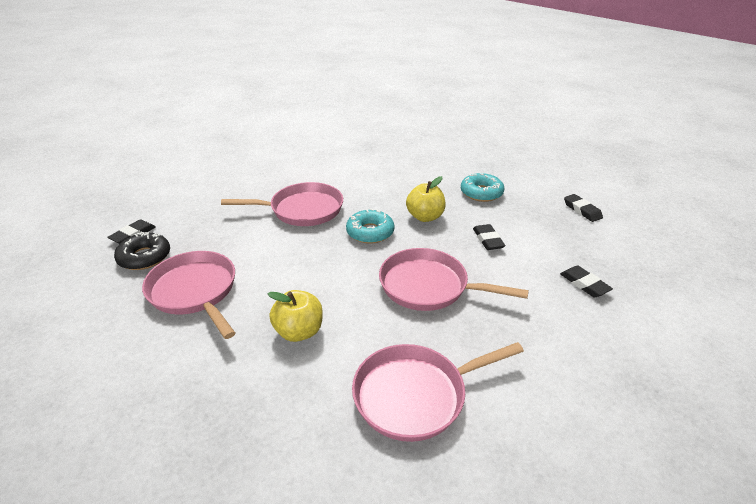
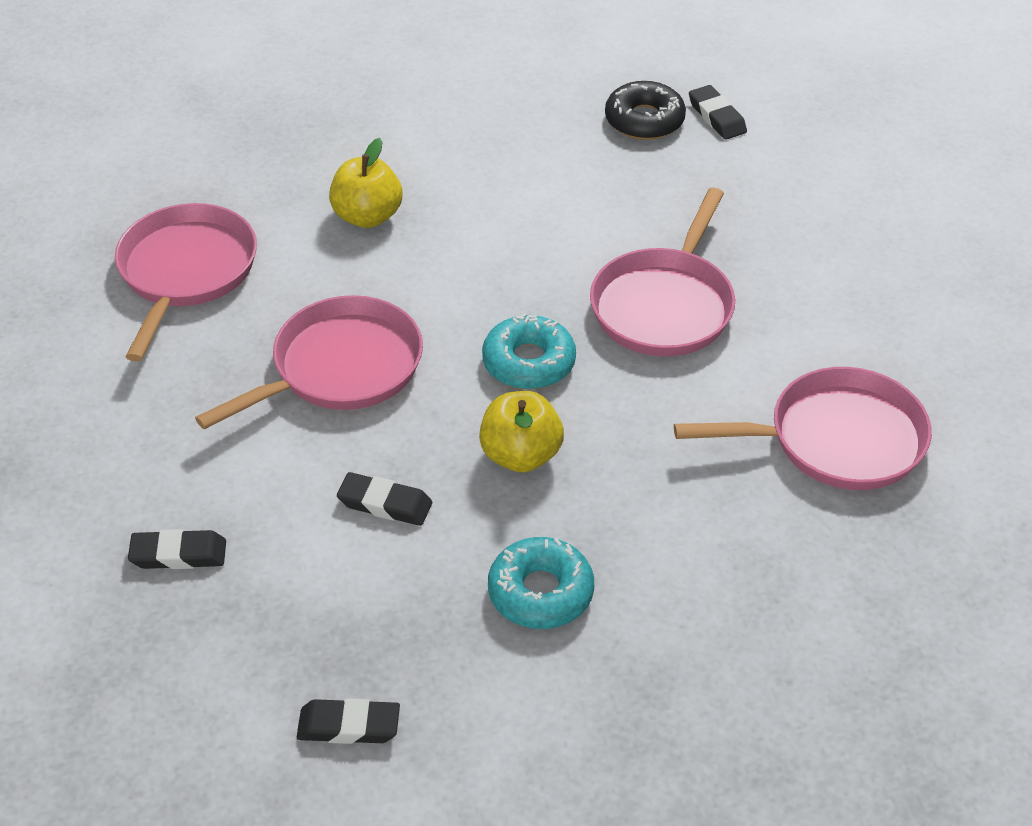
camera: 120 degrees right, 10 degrees up
pink pan [142,251,235,339] -> pink pan moved to [674,367,932,490]

